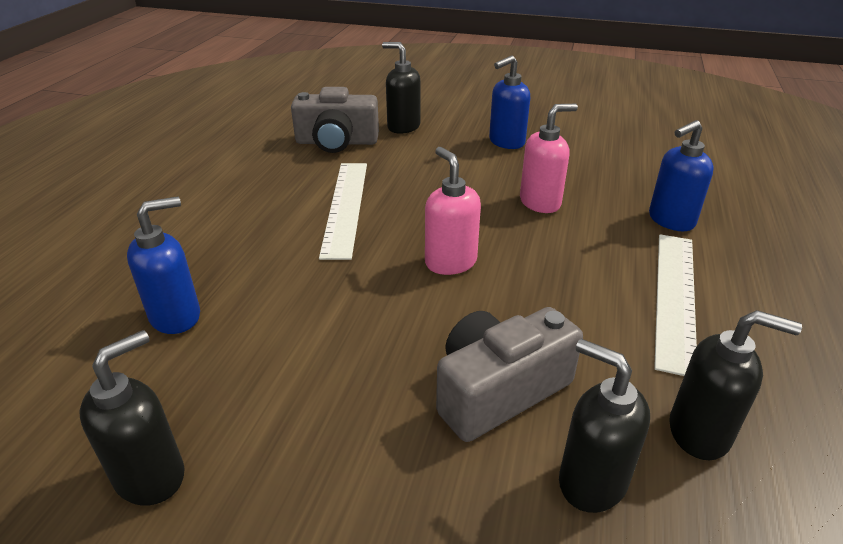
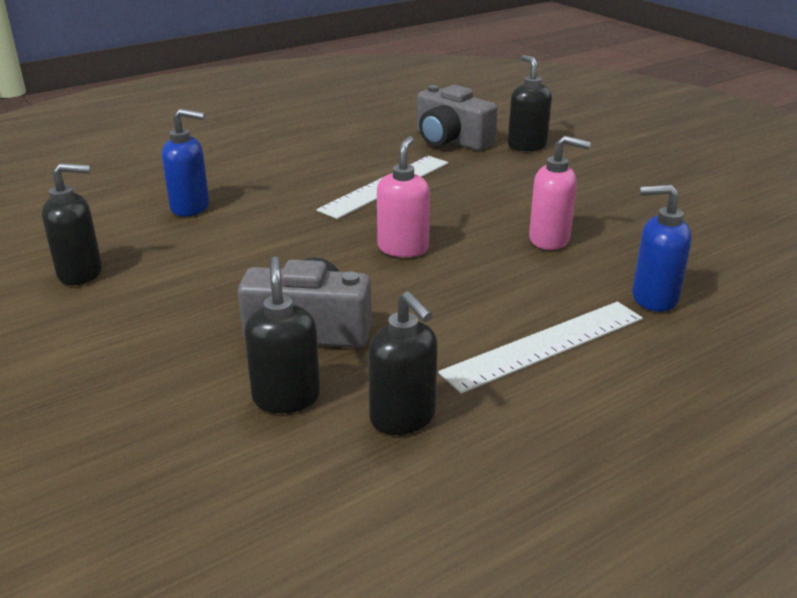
camera: 40 degrees right, 5 degrees down
blue soap dispenser [489,55,530,149] -> none

